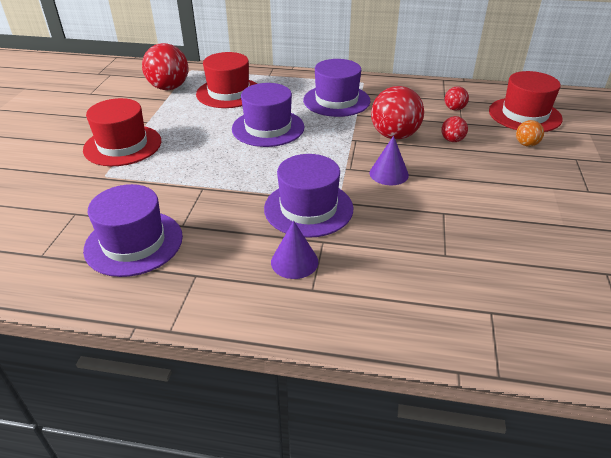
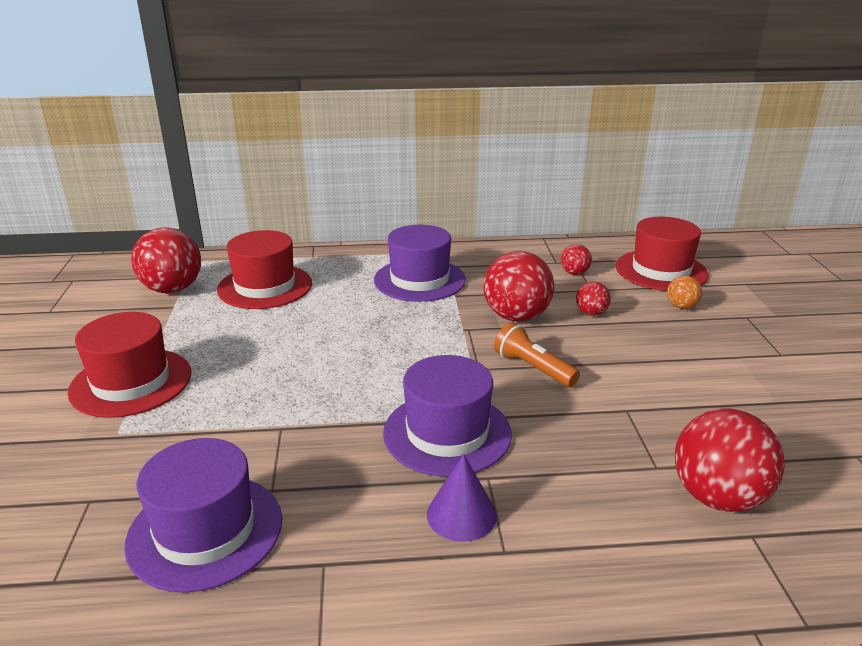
camera: 15 degrees left, 10 degrees down
purple hat [232,83,304,147] -> none
purple cone [370,136,409,185] -> orange flashlight [494,322,580,387]
none -> red ball [675,409,785,512]

